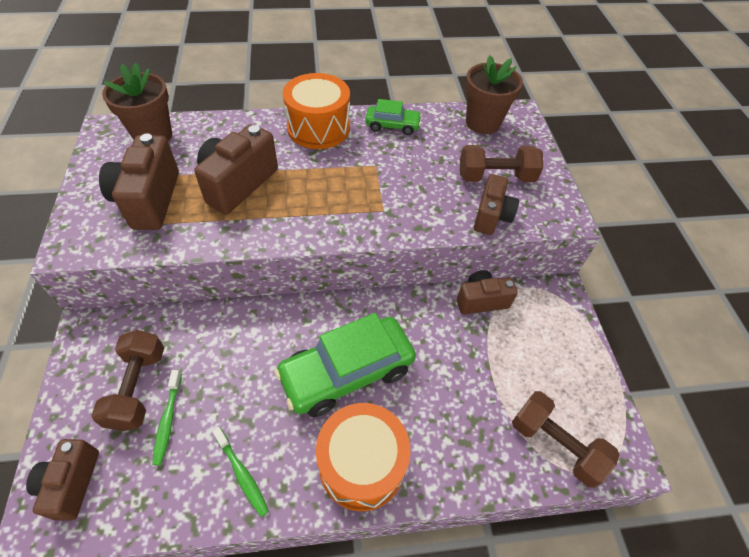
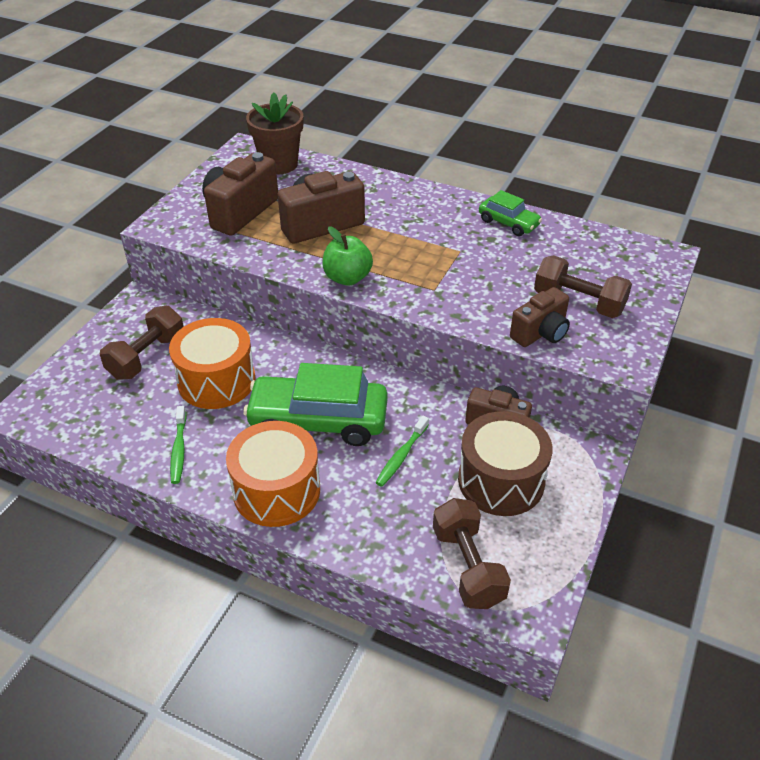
camera: 35 degrees right, 10 degrees down
brown camera [26,439,99,521] -> none
green toothbrush [152,370,182,465] -> green toothbrush moved to [375,416,429,486]
orange drum [283,73,350,149] -> orange drum moved to [169,318,256,409]
brown flower pot [465,56,523,134] -> none
none -> green apple [322,226,373,285]
none -> brown drum [458,411,553,516]

